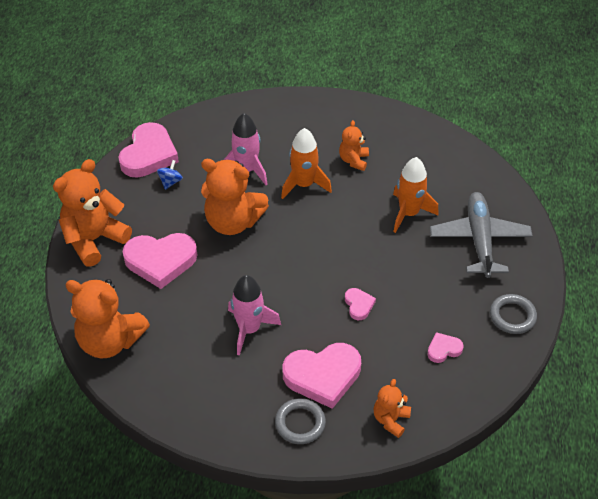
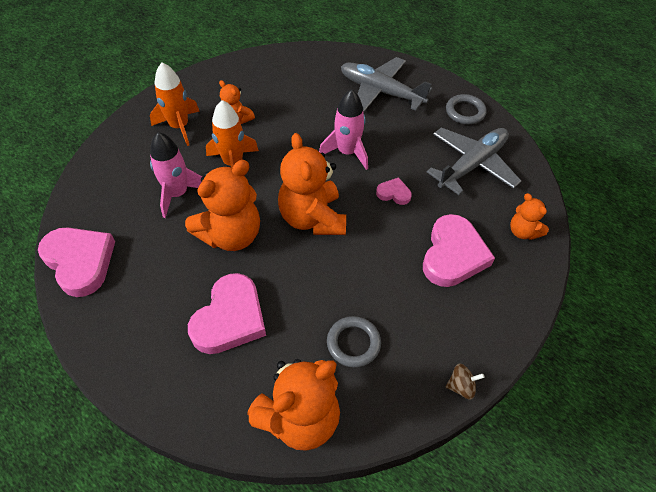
camera: 60 degrees left, 5 degrees up
orange teddy bear [53,159,132,267] -> orange teddy bear moved to [278,133,346,235]
blue spinning top [157,160,183,190] -> none
pink rocket [228,275,281,356] -> pink rocket moved to [319,89,368,170]
grey ring [275,398,326,444] -> grey ring moved to [327,316,381,368]
orange rocket [393,157,439,233] -> orange rocket moved to [150,62,200,146]
pink heart [427,332,464,363] -> grey plane [427,127,521,195]
none -> brown spinning top [446,363,485,400]

